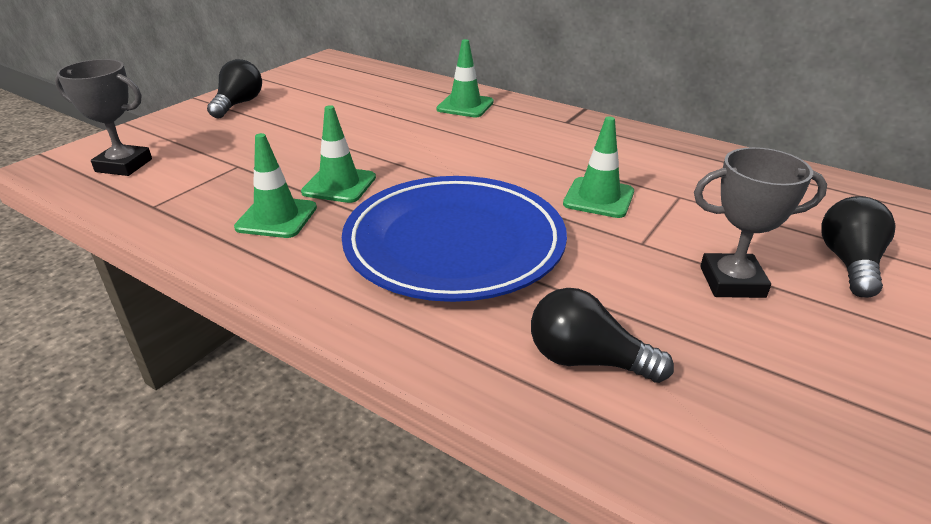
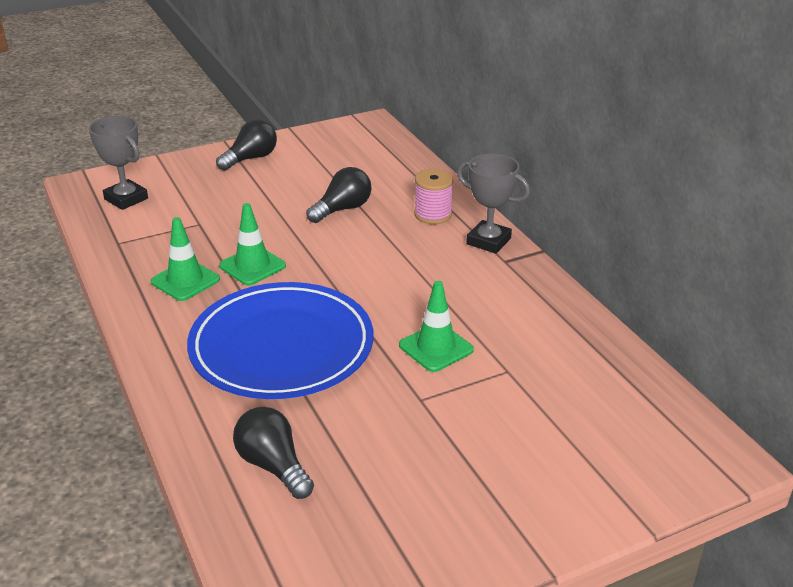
camera: 30 degrees right, 0 degrees up
green traffic cone [436,39,494,118] -> pink spool [414,169,453,224]
grey trophy [694,147,827,298] -> grey trophy moved to [457,154,530,254]
black light bulb [821,196,895,298] -> black light bulb moved to [306,167,371,223]

